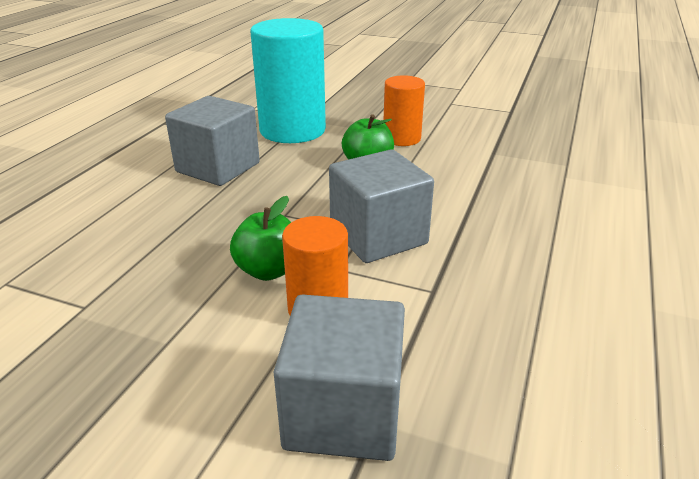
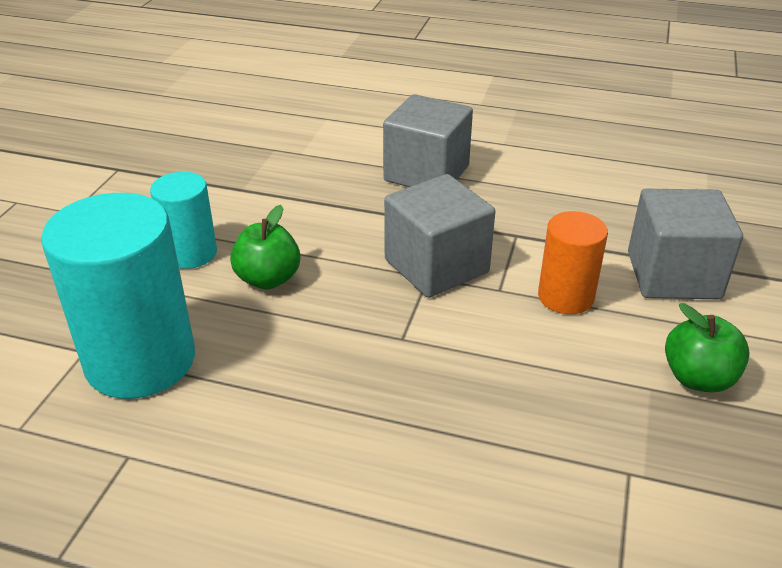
camera: 95 degrees left, 5 degrees up
grey cube [165,96,260,186] -> grey cube moved to [383,94,473,187]
green apple [230,196,291,281] -> green apple moved to [665,303,750,393]
orange cylinder [384,75,425,146] -> turquoise cylinder [150,172,217,269]

